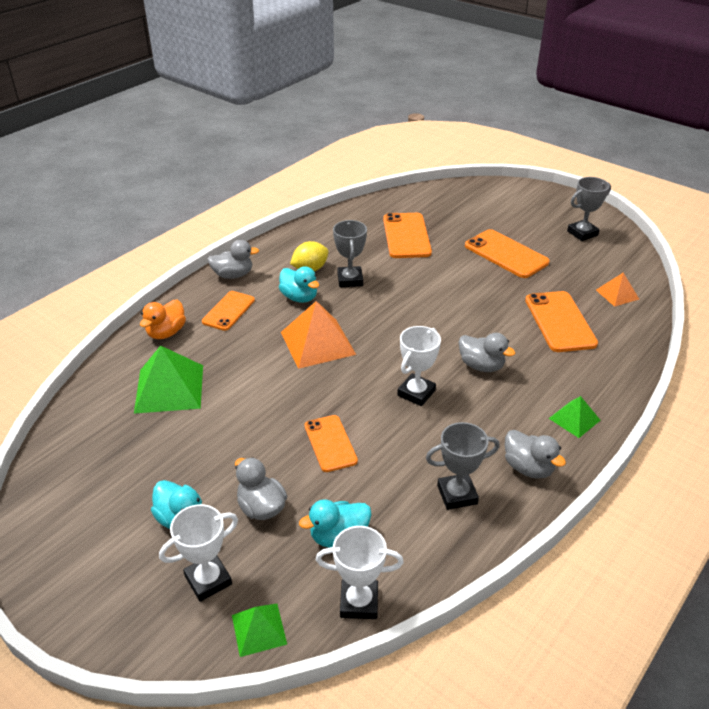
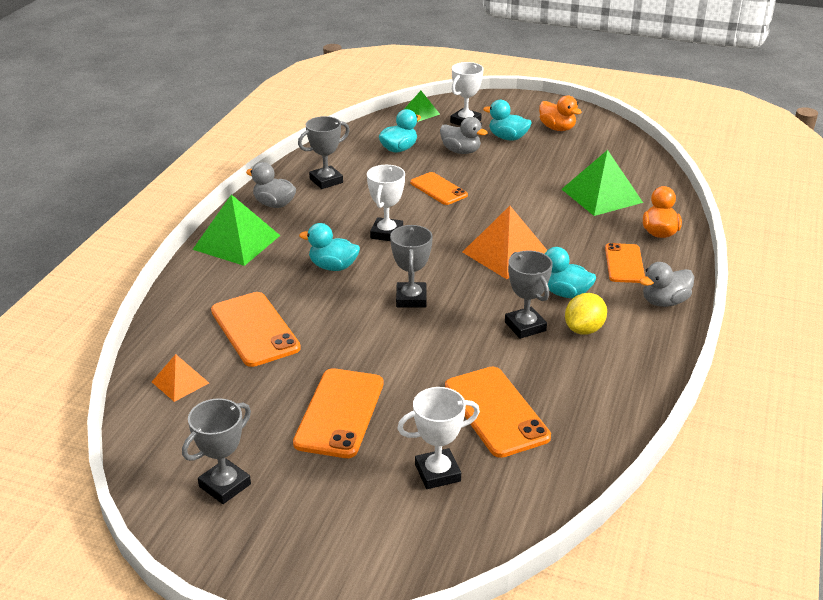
camera: 160 degrees right, 5 degrees down
white trophy [316,526,404,619] -> white trophy moved to [397,387,480,489]
grey duck [459,333,516,372] -> turquoise duck [299,223,360,271]
orange phone [465,229,550,278] -> orange phone turned 75 degrees clockwise [293,368,383,458]
green pyramid [548,396,601,438] -> green pyramid [192,194,281,266], size x1.82
none -> grey trophy [390,225,433,308]
none -> orange duck [539,95,582,131]

